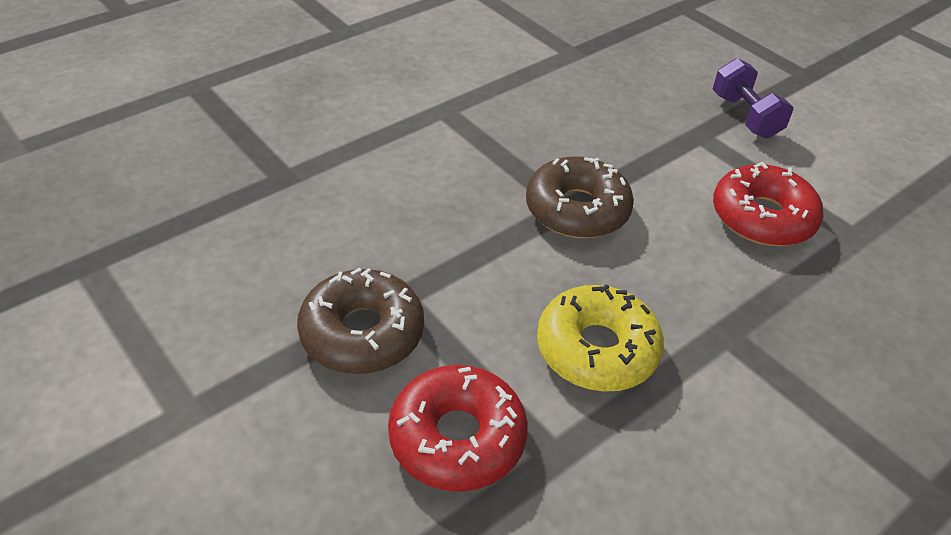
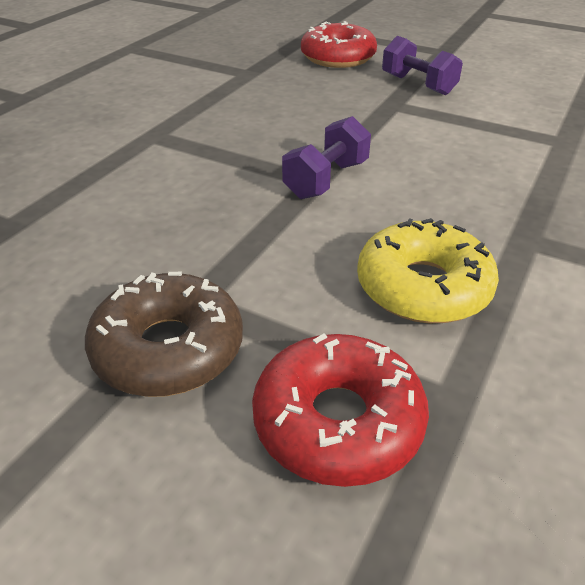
camera: 20 degrees left, 5 degrees down
brown donut [526,156,634,238] -> purple dumbbell [282,116,371,199]
red donut [713,162,824,246] -> red donut moved to [301,21,377,68]

